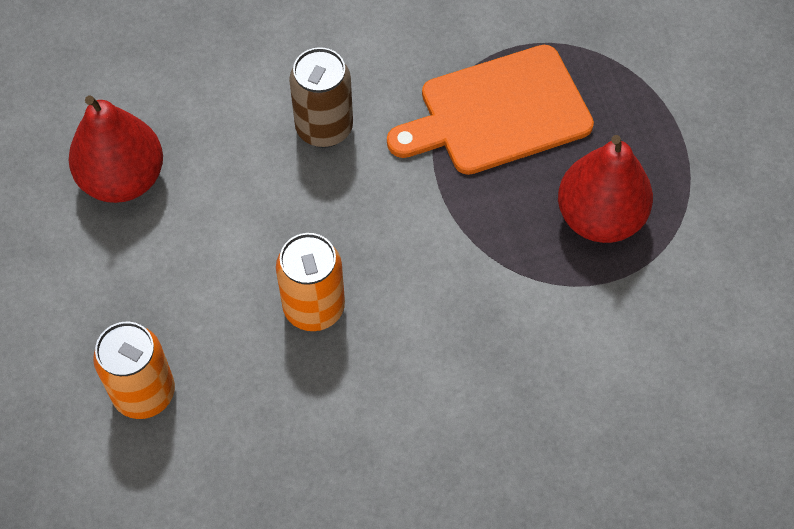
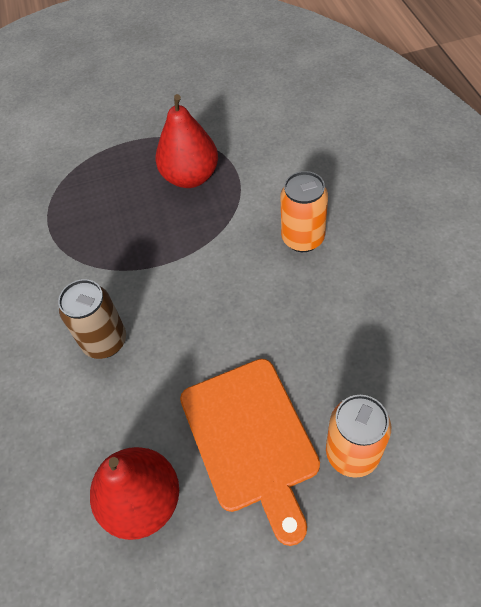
camera: 85 degrees left, 5 degrees down
orange can [276,233,345,331] -> orange can moved to [281,171,328,252]
orange cutting board [387,45,594,175] -> orange cutting board moved to [180,359,320,546]

